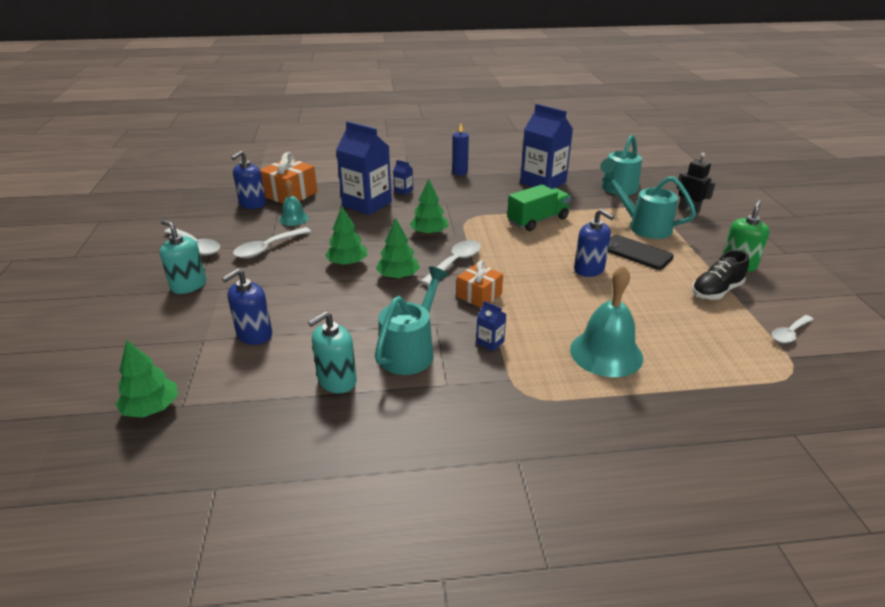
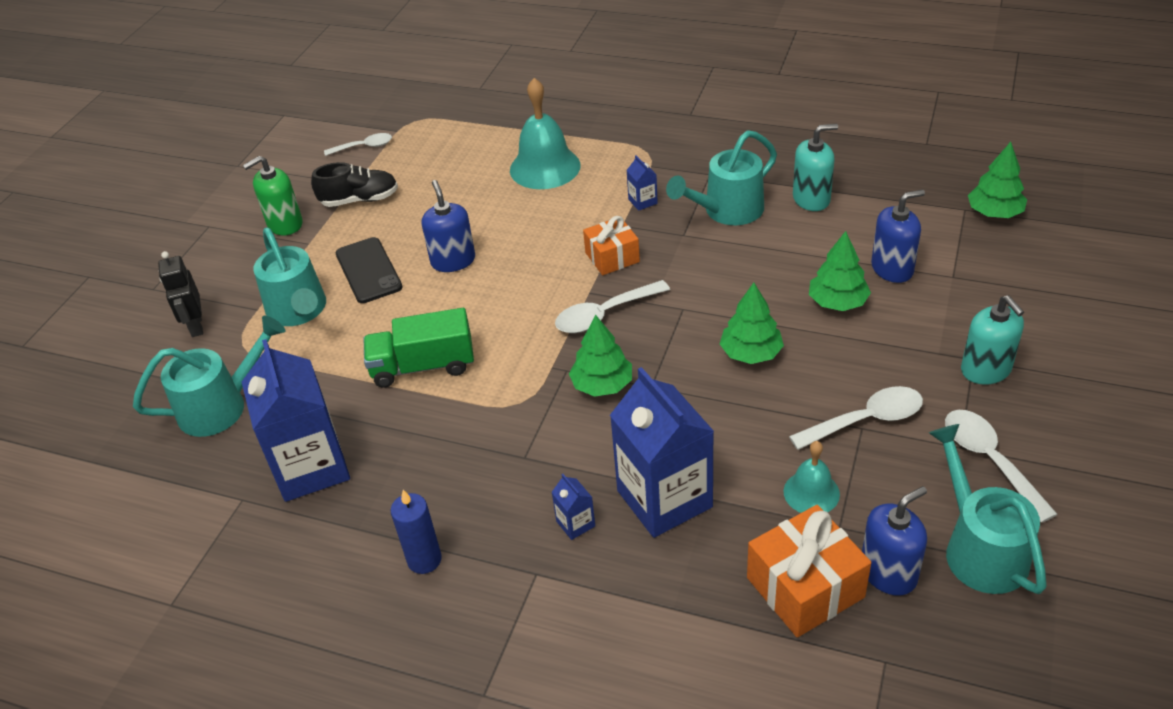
camera: 150 degrees left, 10 degrees up
green tree [376,217,420,279] -> green tree moved to [809,231,871,311]
none -> turquoise watering can [929,424,1047,594]

